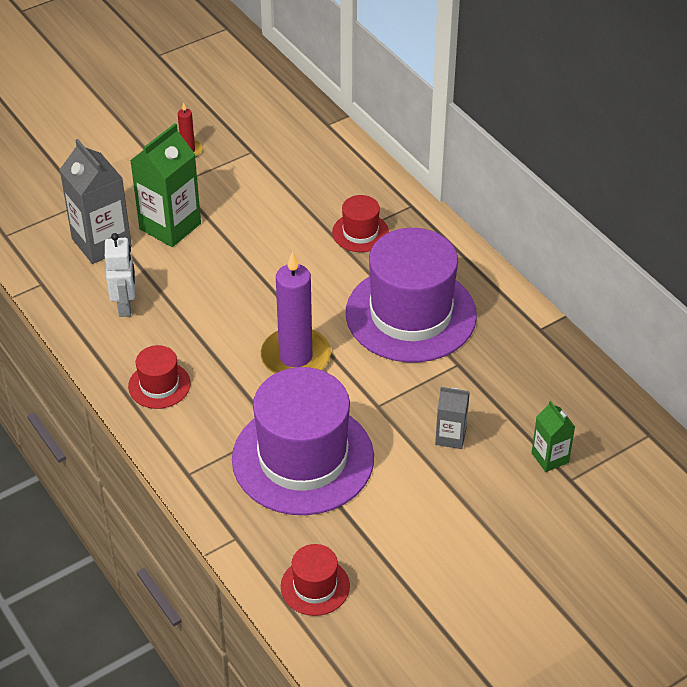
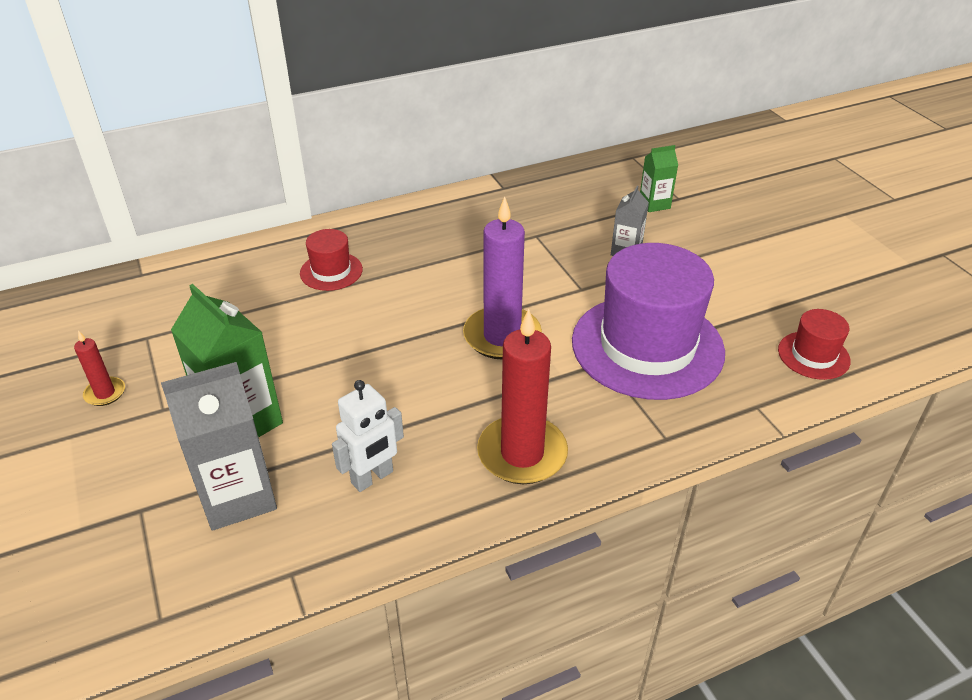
camera: 80 degrees left, 5 degrees down
white robot [105,233,135,317] -> white robot turned 135 degrees clockwise [332,380,404,492]
red hat [128,345,191,409] -> red candle [477,309,568,484]
purple hat [346,228,477,362] -> none

